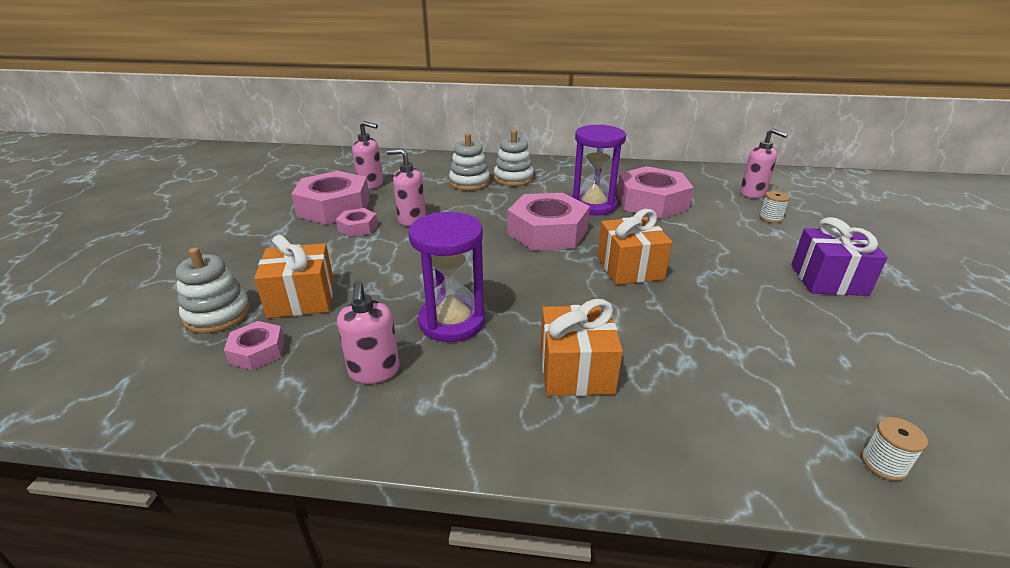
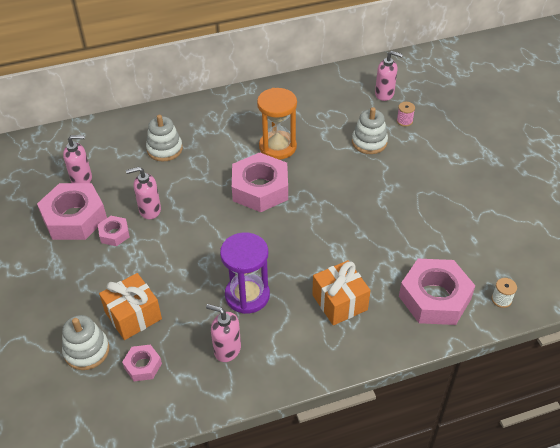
camera: 25 degrees left, 15 degrees up
pink soap dispenser [337,281,400,384] -> pink soap dispenser turned 150 degrees clockwise [206,304,241,362]
white stacking toy [494,130,534,186] -> white stacking toy moved to [352,107,388,154]
purple hourglass [571,125,626,215] -> orange hourglass [257,88,297,160]
orange gift [597,209,672,285] -> none
pink nut [617,166,694,219] -> pink nut moved to [399,259,475,325]
white spool [759,191,790,223] -> pink spool [397,102,415,127]
purple gift [791,217,888,296] -> none

